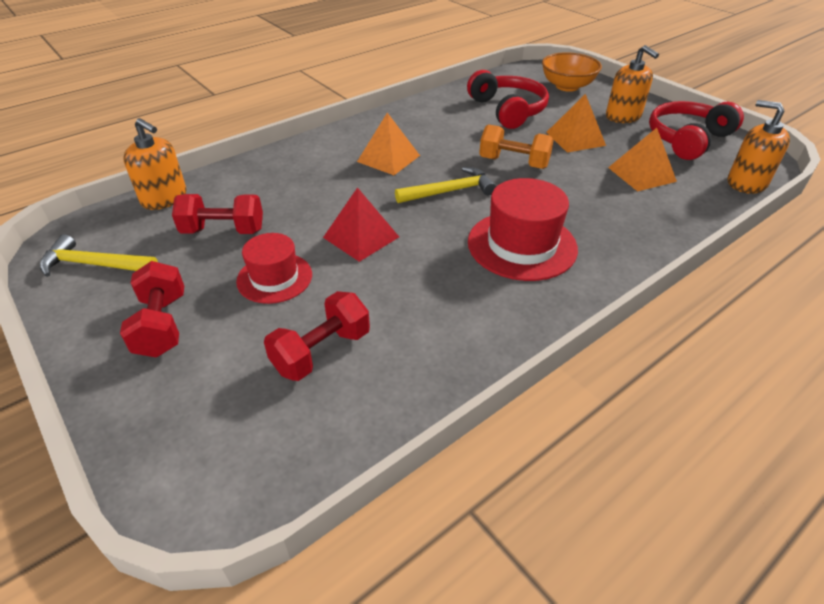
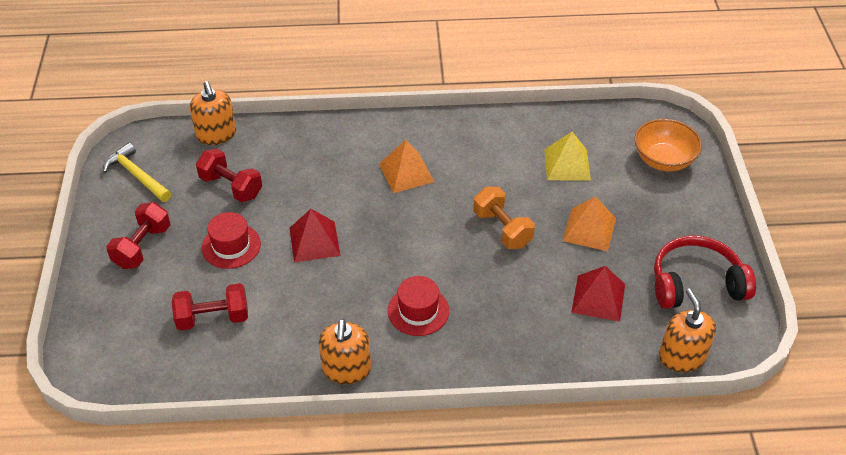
camera: 35 degrees right, 5 degrees up
yellow hammer [395,167,496,203] -> none
red headphones [467,70,549,129] -> yellow pyramid [544,132,591,181]
red hat [468,178,578,281] -> red hat [388,276,449,336], size x0.64
orange soap dispenser [606,45,659,123] -> orange soap dispenser moved to [319,319,371,384]
orange pyramid [608,128,677,191] -> red pyramid [571,266,625,322]

